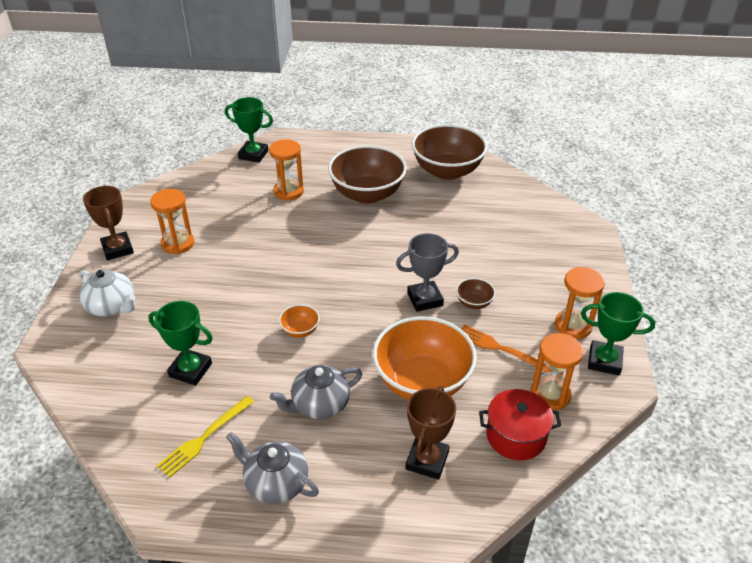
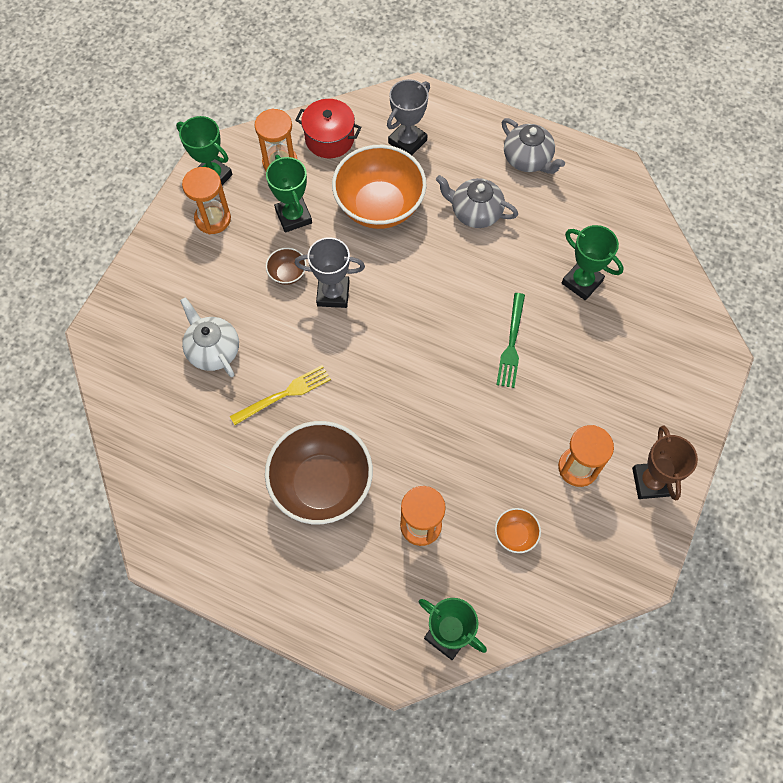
camera: 160 degrees left, 25 degrees up
white teapot [79,270,136,316] -> white teapot moved to [180,297,239,377]
yellow fork [157,396,254,478] -> yellow fork moved to [230,365,331,425]
grey teapot [270,365,362,419] -> grey teapot turned 150 degrees counterclockwise [436,175,518,228]
orange bowl [279,305,320,338] -> orange bowl moved to [495,508,541,553]
brown trophy [405,386,456,480] -> grey trophy [387,79,430,155]
brown bowl [412,124,488,180] -> none
orange fork [461,324,553,373] -> green trophy [266,155,312,232]
none -> green fork [497,293,525,388]

